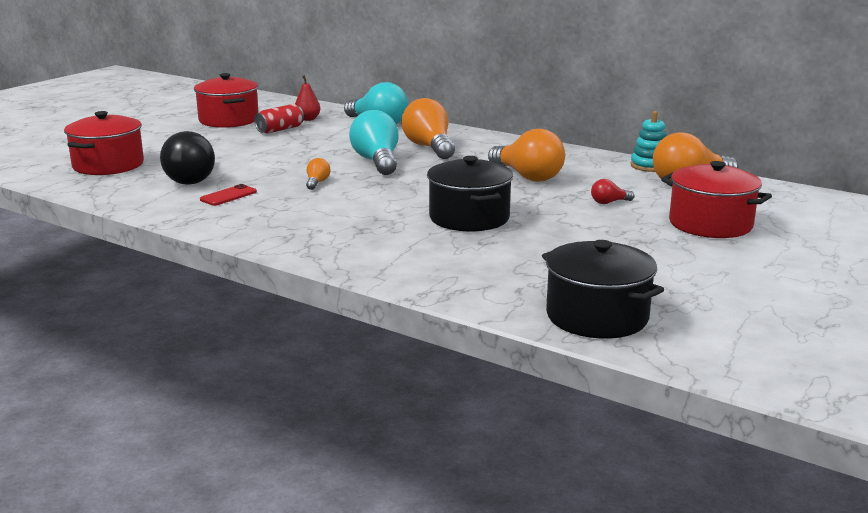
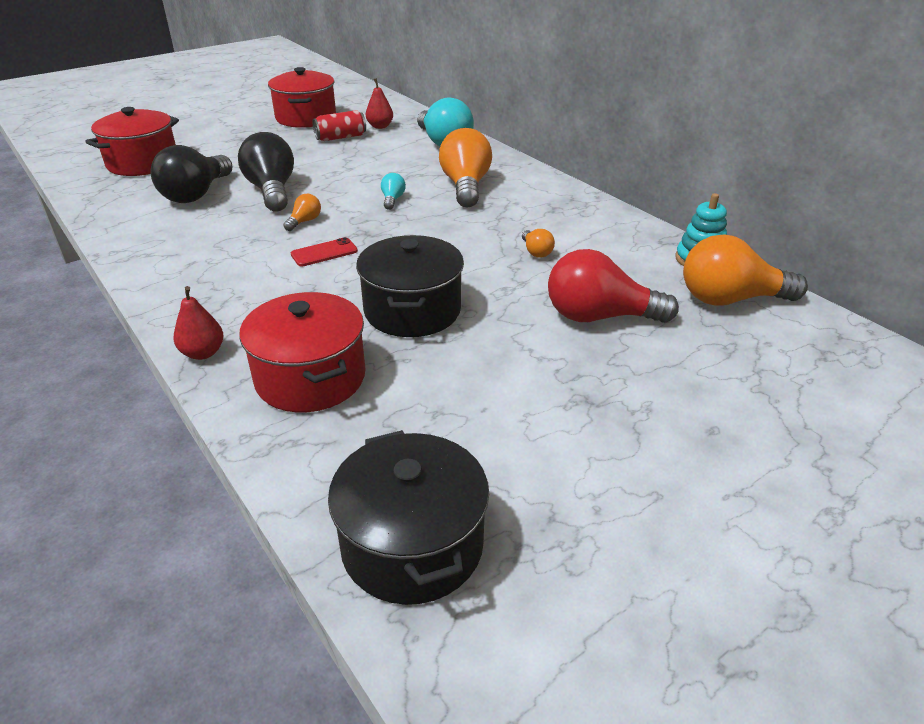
camera: 20 degrees right, 15 degrees up
red phone [200,184,257,206] -> red phone moved to [291,237,358,267]
turquoise light bulb [349,110,399,175] -> turquoise light bulb [381,173,406,210], size x0.45
orange light bulb [488,129,565,182] -> orange light bulb [522,229,555,258], size x0.45
red light bulb [591,179,635,204] -> red light bulb [548,249,679,323], size x2.21
red pot [661,161,772,238] -> red pot moved to [239,292,365,412]
none -> red pear [174,286,224,360]
none -> black light bulb [238,132,294,212]

